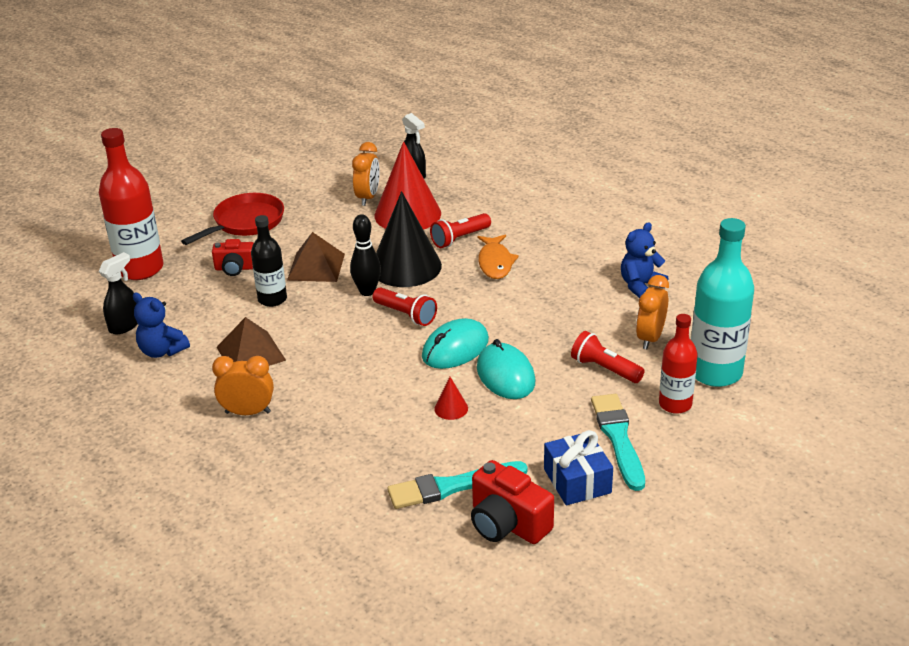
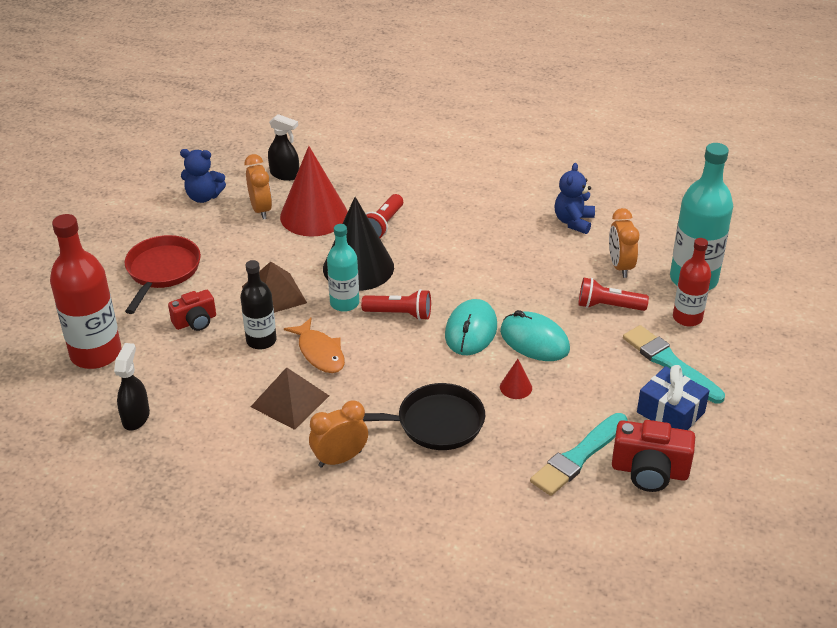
camera: 30 degrees left, 5 degrees up
blue teddy bear [133,293,190,358] -> blue teddy bear moved to [180,149,226,203]
black bowling pin [350,214,381,296] -> turquoise bottle [327,224,359,312]
orange fish [477,235,519,279] -> orange fish moved to [284,318,345,373]
none -> black pan [363,383,485,450]

